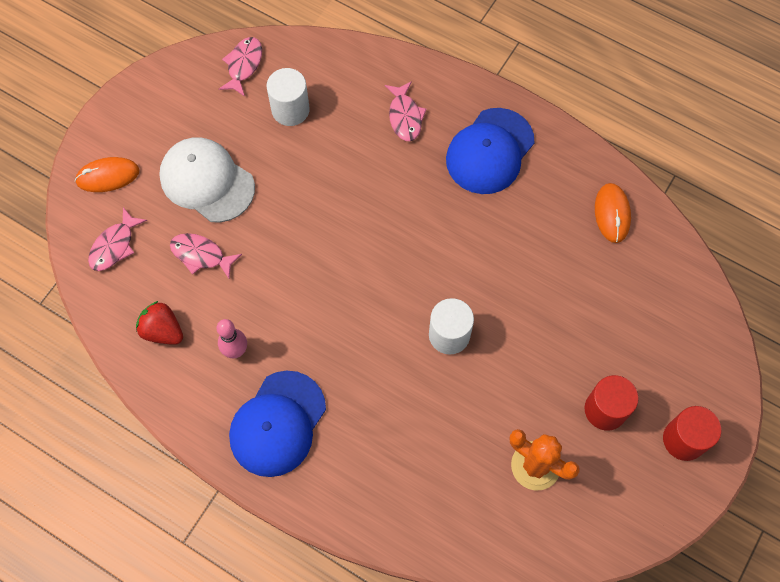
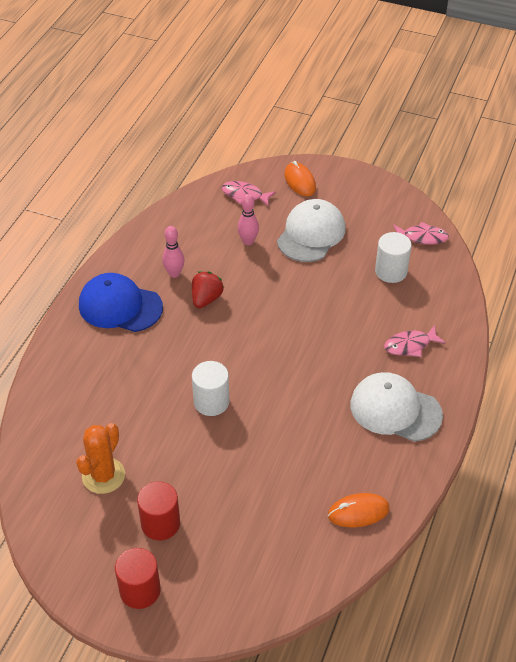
camera: 80 degrees right, 20 degrees down
red strawberry [136,301,183,345] -> red strawberry moved to [192,271,224,308]
pink fish [170,233,242,279] -> pink bowling pin [237,194,259,245]
blue cap [446,108,535,194] -> white cap [350,372,443,442]

